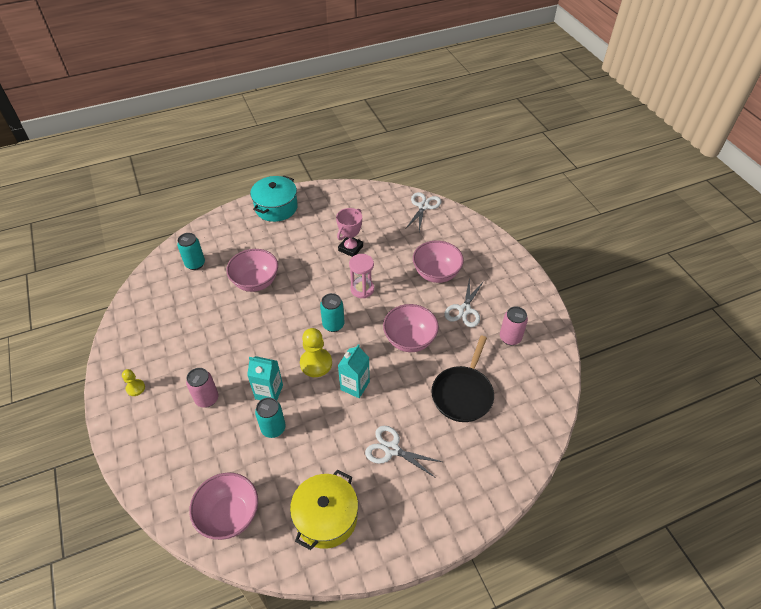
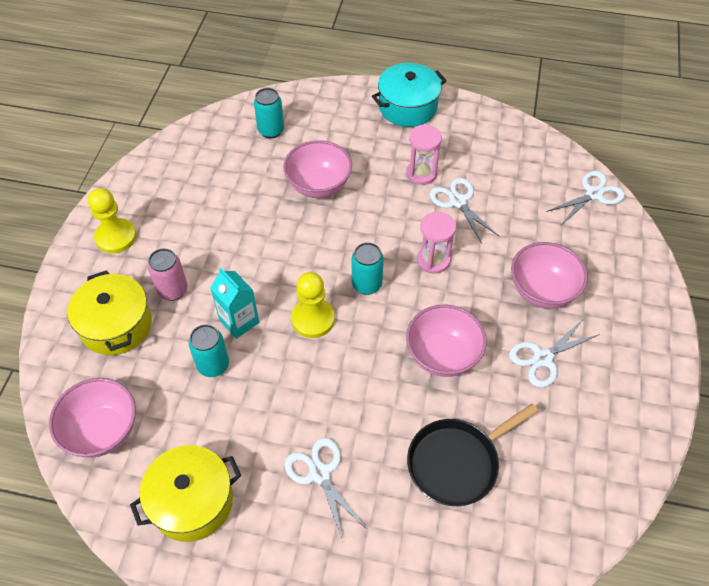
camera: 35 degrees right, 5 degrees up
yellow pawn [122,369,145,396] -> yellow pawn [88,188,137,254], size x1.80
pink trophy [336,208,363,257] -> white scissors [429,178,500,244]
turquoise carton [338,344,370,398] -> none
pink can [500,306,528,345] -> none
none -> yellow pot [67,270,152,355]
none -> pink hourglass [406,124,442,185]

